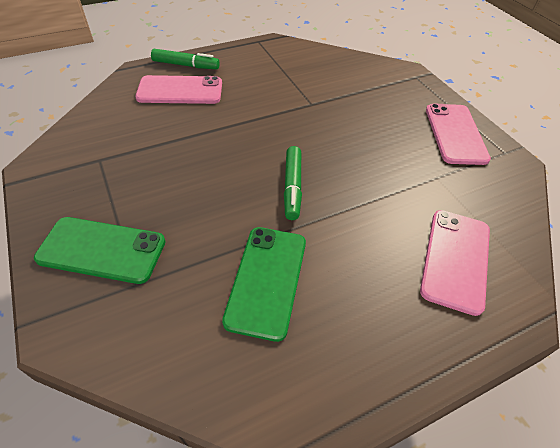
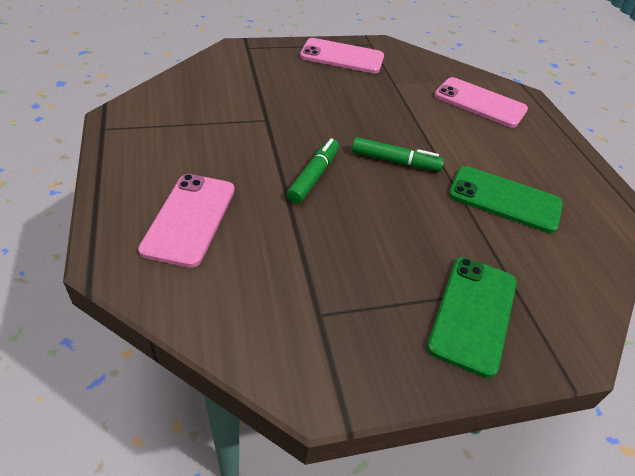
camera: 80 degrees left, 5 degrees down
green marker [151,49,220,69] -> green marker moved to [287,138,339,204]

